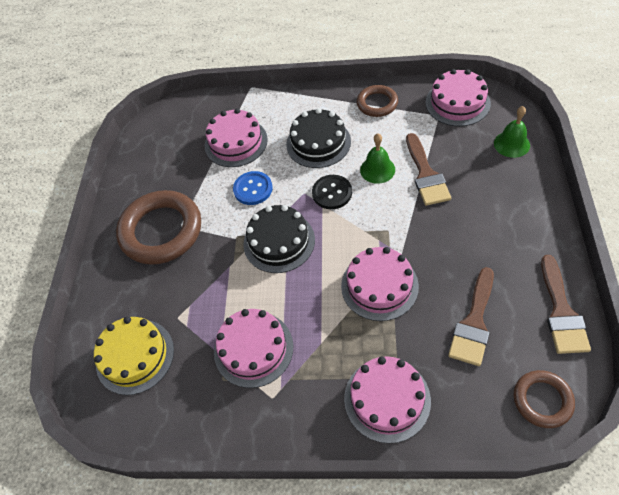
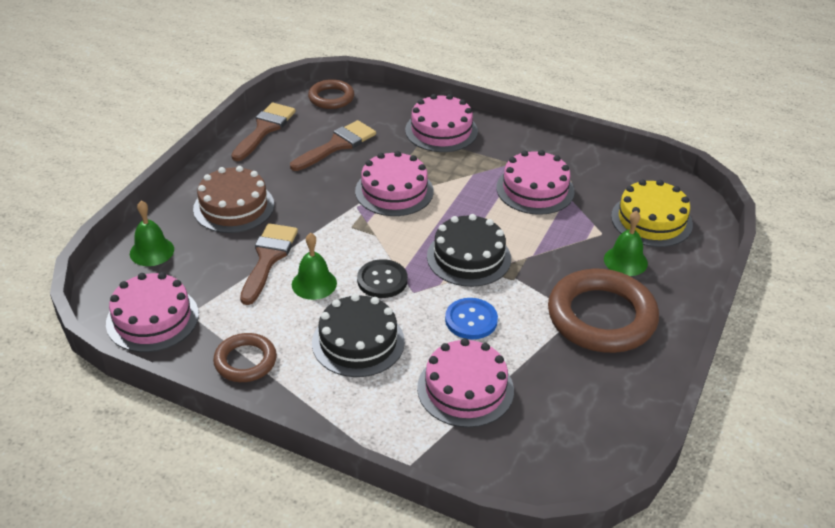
camera: 165 degrees left, 15 degrees down
none -> brown cake [193,166,274,233]
none -> green bell [604,211,648,276]

